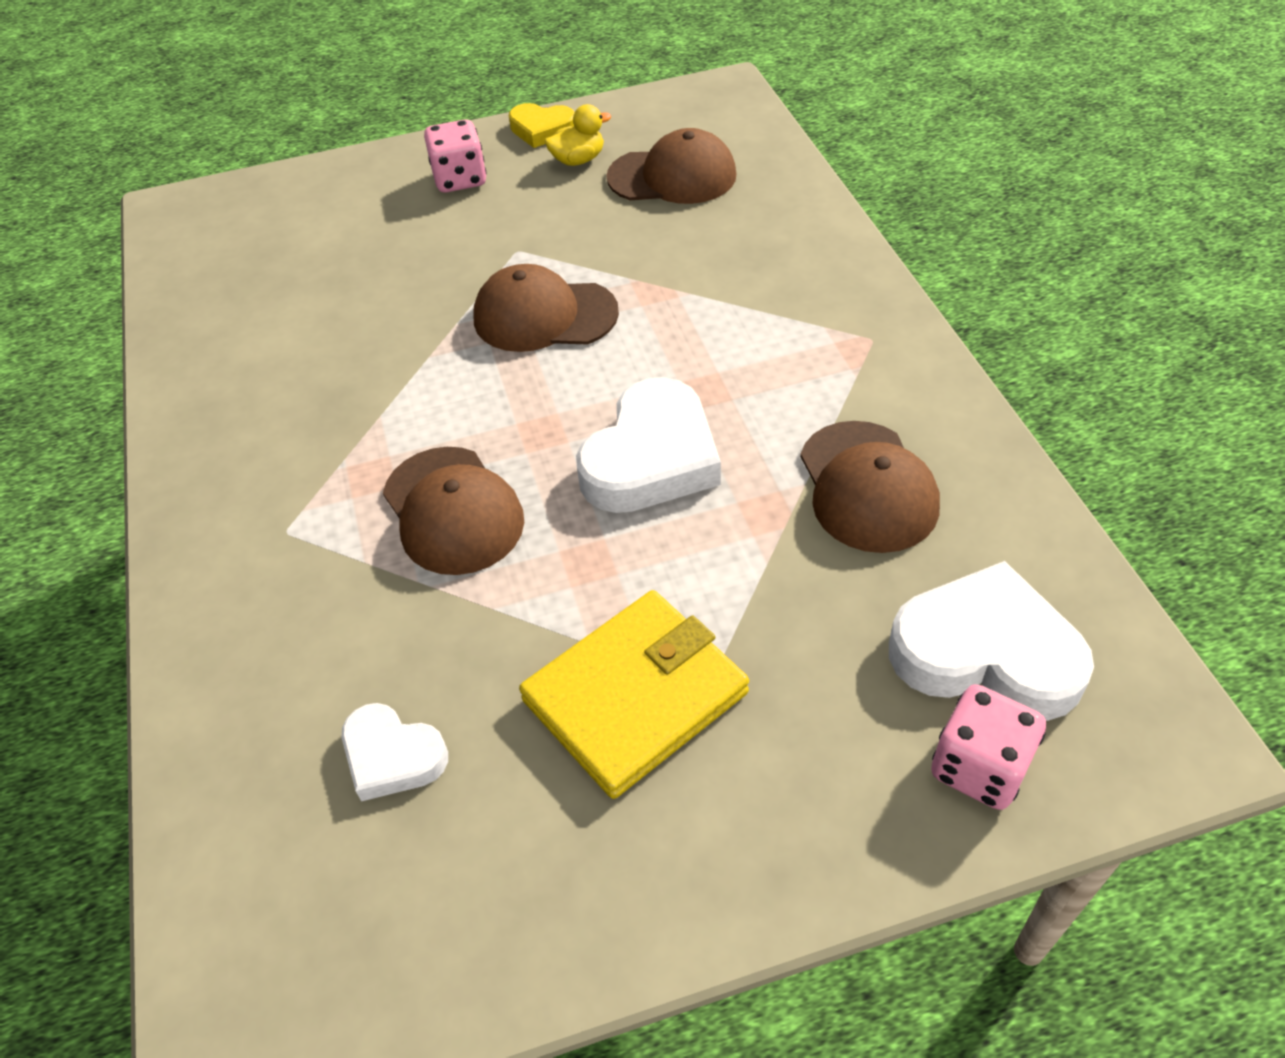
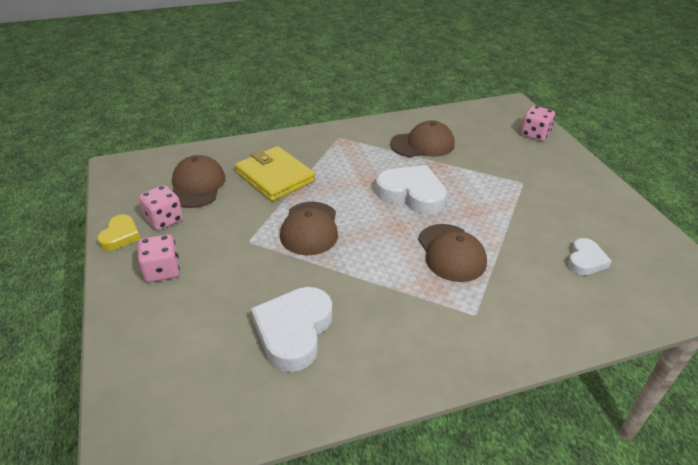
camera: 95 degrees left, 10 degrees down
brown cap [383,447,524,575] -> brown cap turned 105 degrees clockwise [418,224,487,282]
yellow wallet [519,590,749,799] -> yellow wallet moved to [235,146,316,201]
yellow duck [545,104,611,166] -> pink dice [139,185,183,230]
white heart [889,561,1094,721] -> white heart moved to [251,287,332,372]

